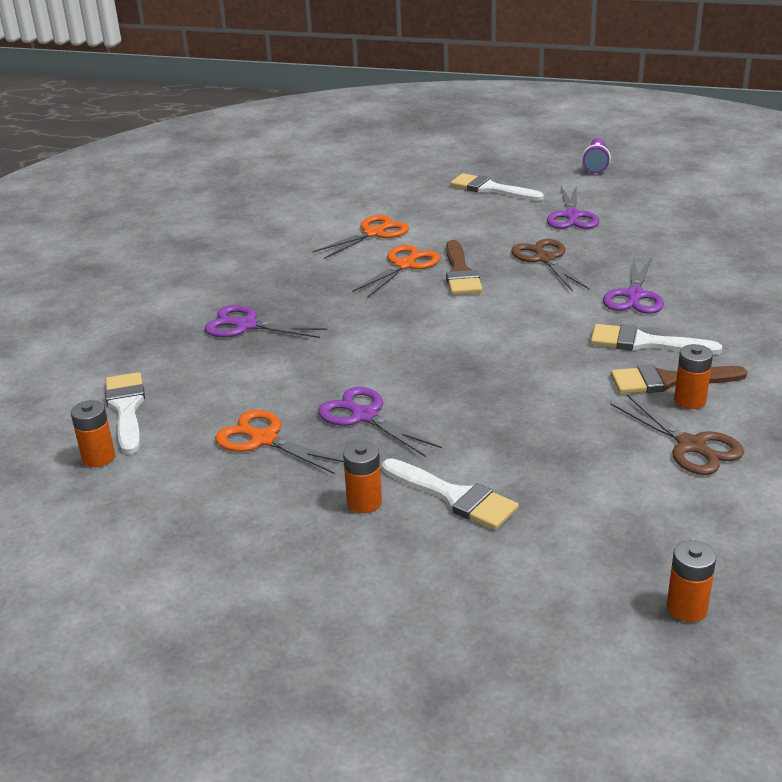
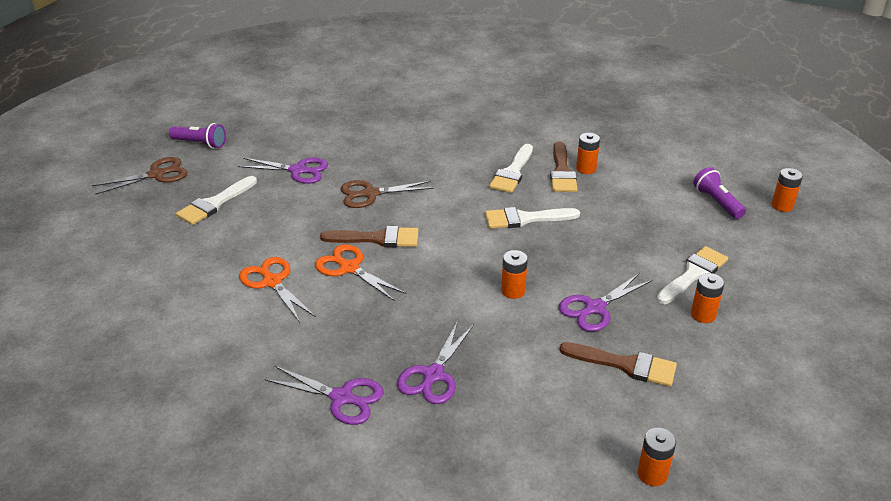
camera: 85 degrees left, 5 degrees up
white brush [105,372,145,454] -> white brush moved to [485,207,580,229]
orange scissors [215,410,344,474] -> brown brush [559,342,677,387]
purple scissors [603,258,664,314] -> purple scissors moved to [265,366,384,425]
brown scissors [610,394,744,475] -> brown scissors moved to [92,157,187,195]
none -> orange battery [501,250,528,299]
none -> purple flashlight [693,167,746,219]

